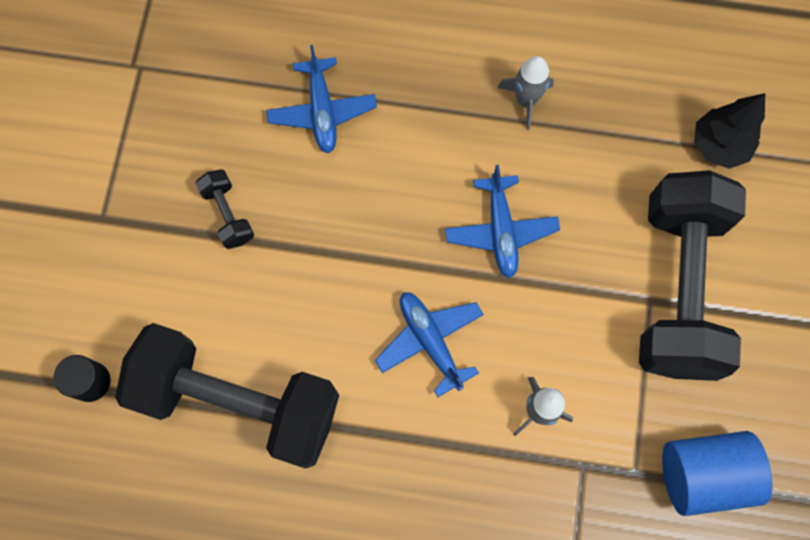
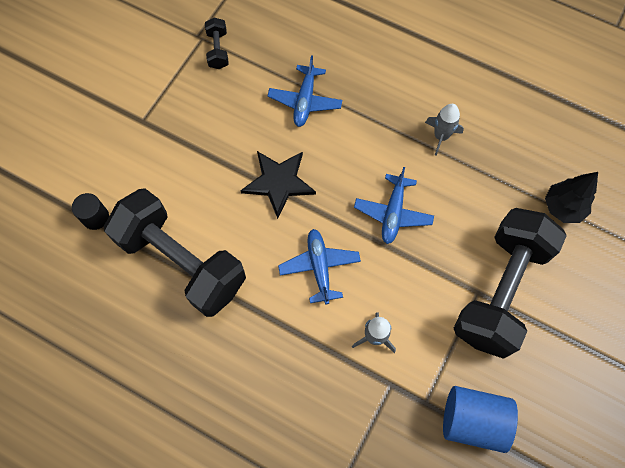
camera: 20 degrees right, 5 degrees down
black dumbbell [195,169,254,249] -> black dumbbell moved to [205,17,229,69]
none -> black star [241,151,316,219]

